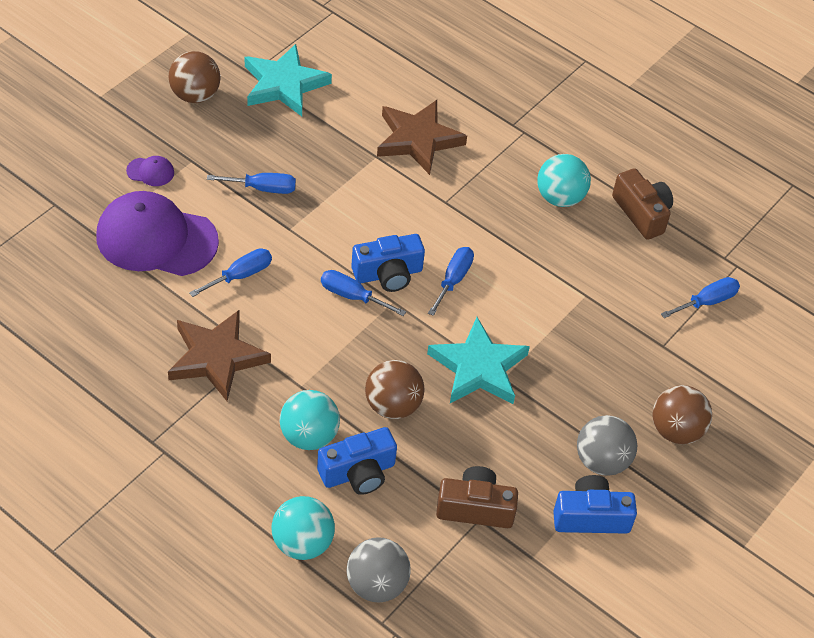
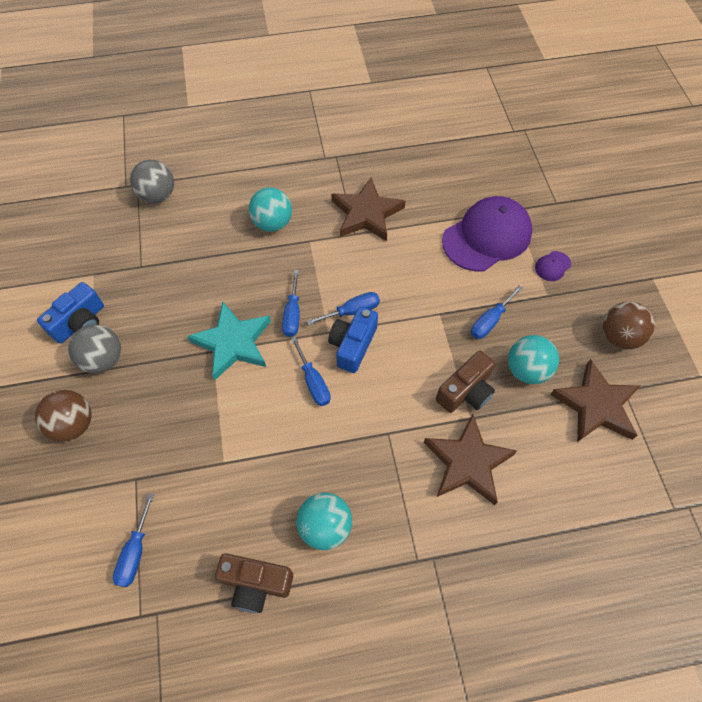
camera: 135 degrees right, 10 degrees up
blue screwdriver [189,248,272,297] -> blue screwdriver moved to [282,270,300,337]
turquoise star [245,44,332,116] -> brown star [550,359,640,442]
turquoise ball [271,496,335,560] -> turquoise ball moved to [508,335,559,384]
blue camera [317,427,397,495] -> none
brown ball [365,360,424,419] -> none
brown camera [436,466,518,528] -> brown camera moved to [436,351,495,413]

